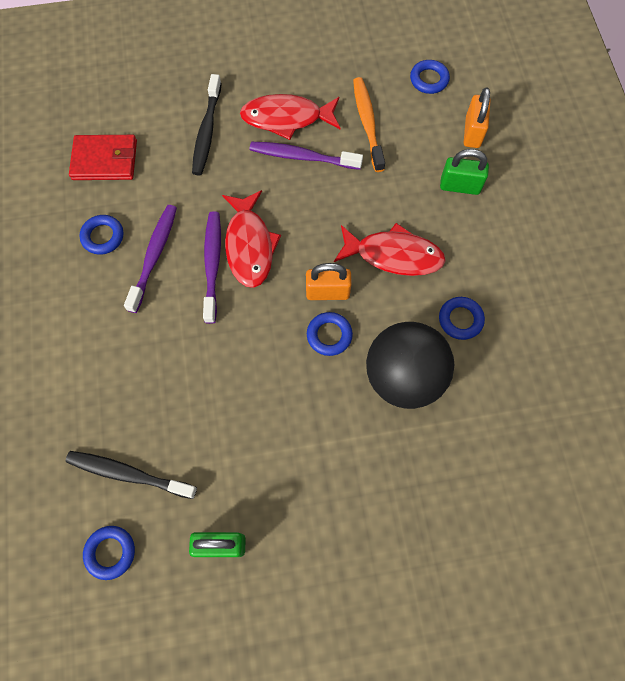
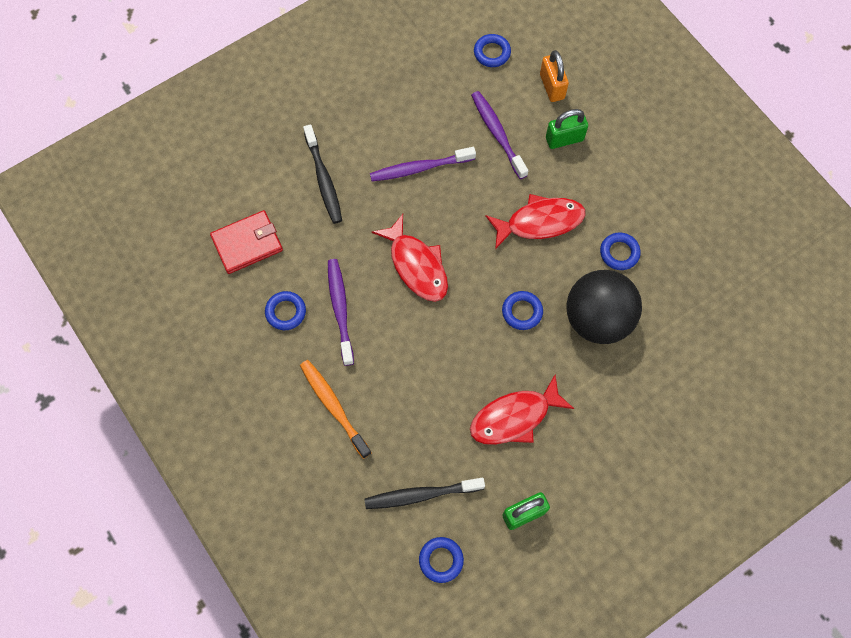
camera: 25 degrees left, 0 degrees up
purple toothbrush [203,211,221,324] -> purple toothbrush moved to [471,91,528,179]
red fish [240,94,340,140] -> red fish moved to [470,375,574,445]
orange padlock [306,263,352,300] -> none
orange toothbrush [353,77,385,172] -> orange toothbrush moved to [300,360,372,459]

